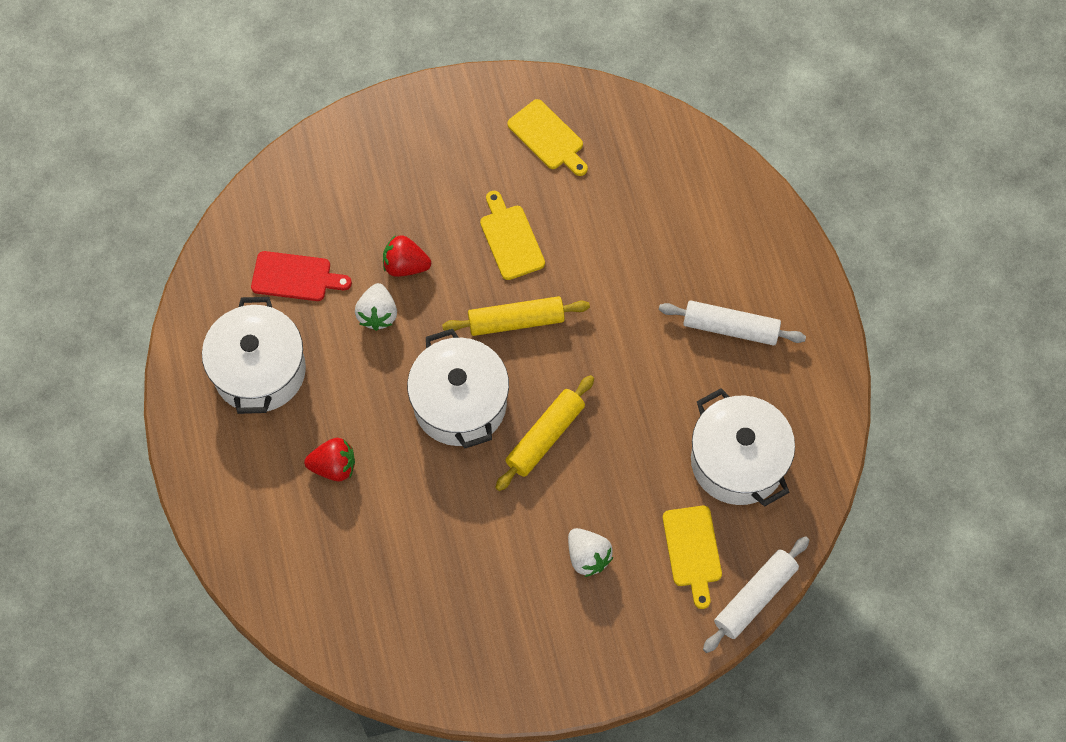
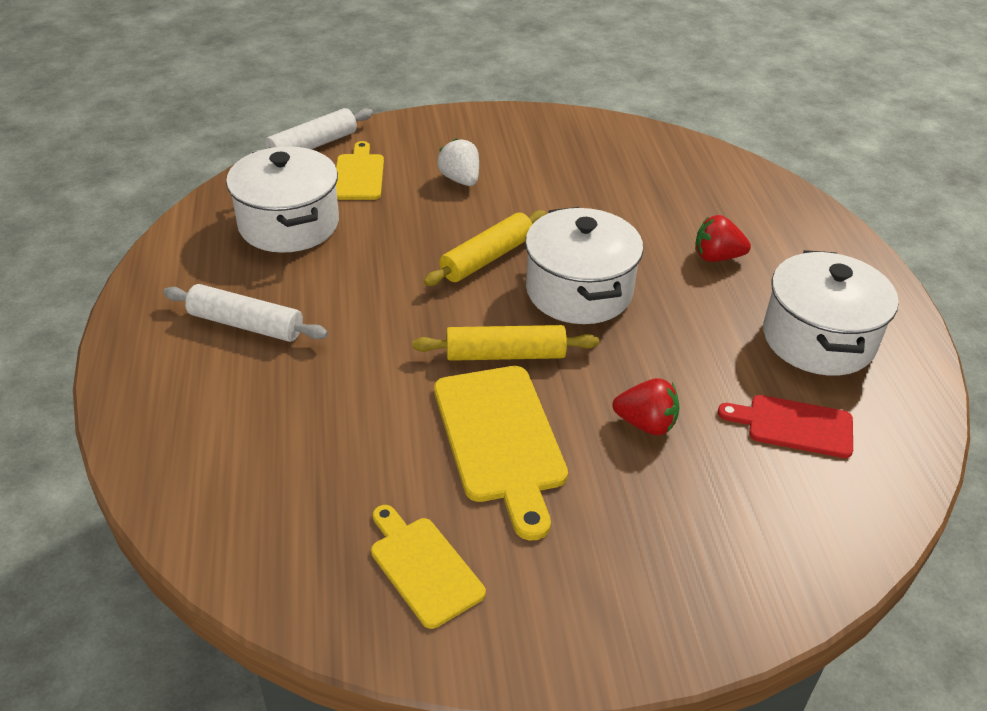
camera: 175 degrees left, 25 degrees down
white strawberry [355,283,397,331] -> none
yellow cutting board [480,191,545,280] -> yellow cutting board [434,366,568,540], size x1.62

